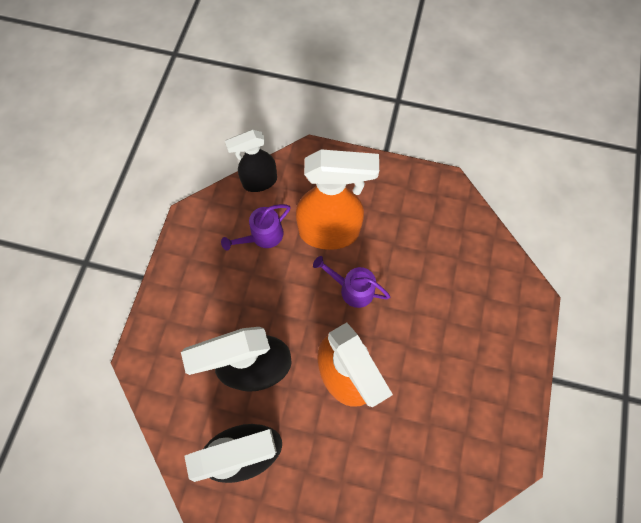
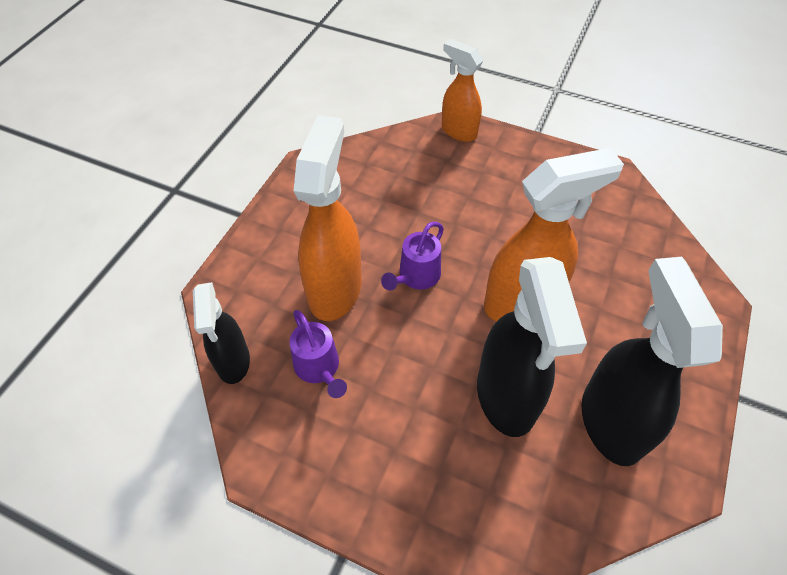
camera: 80 degrees left, 15 degrees down
none -> orange spray bottle [442,39,483,142]

